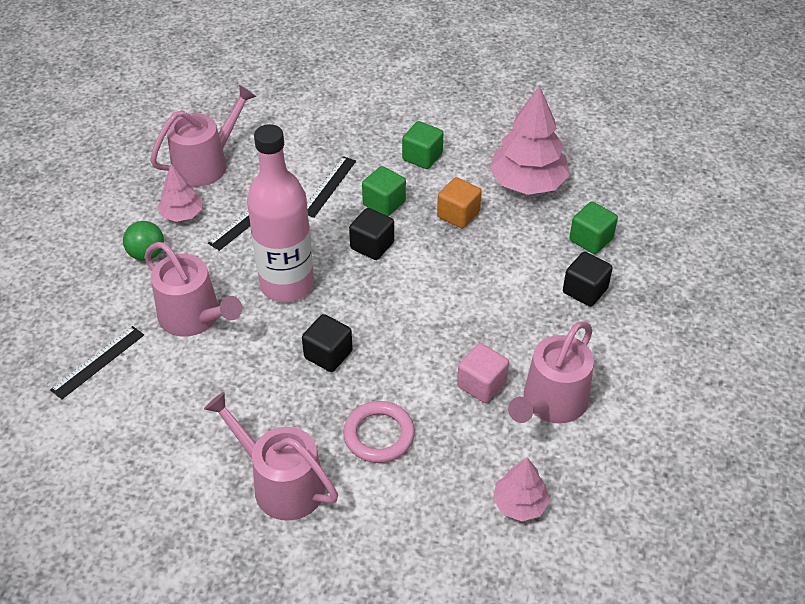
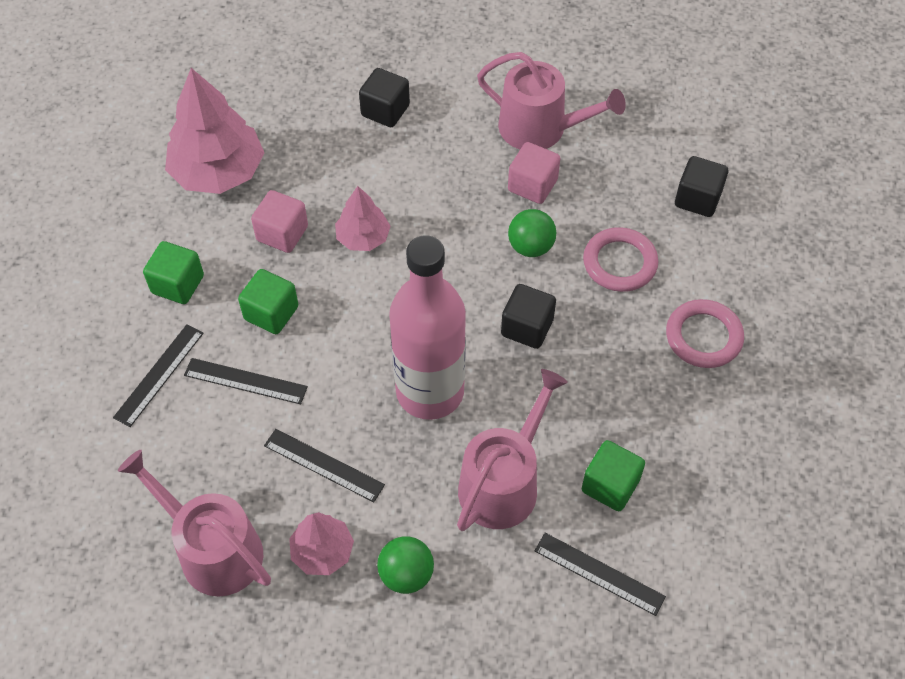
camera: 100 degrees left, 10 degrees up
pink watering can [204,392,338,521] -> pink ring [666,299,744,368]
black cube [349,208,394,260] -> black cube moved to [675,156,728,217]
orange cube [437,177,482,229] -> pink cube [251,190,308,253]
pink tree [493,458,550,522] -> pink tree moved to [335,186,391,251]
green cube [569,202,618,254] -> green cube moved to [582,440,645,511]
none -> black ruler [113,324,204,427]
none -> green ball [508,209,556,257]

